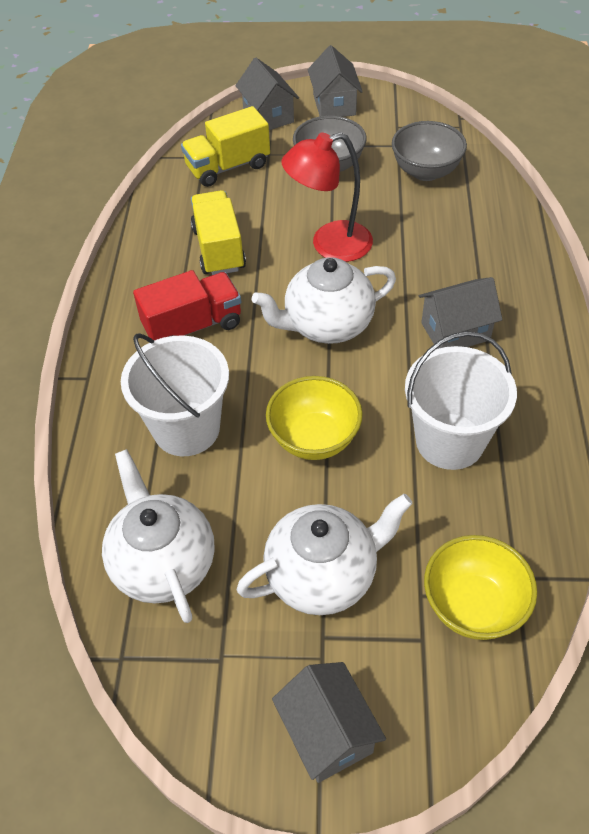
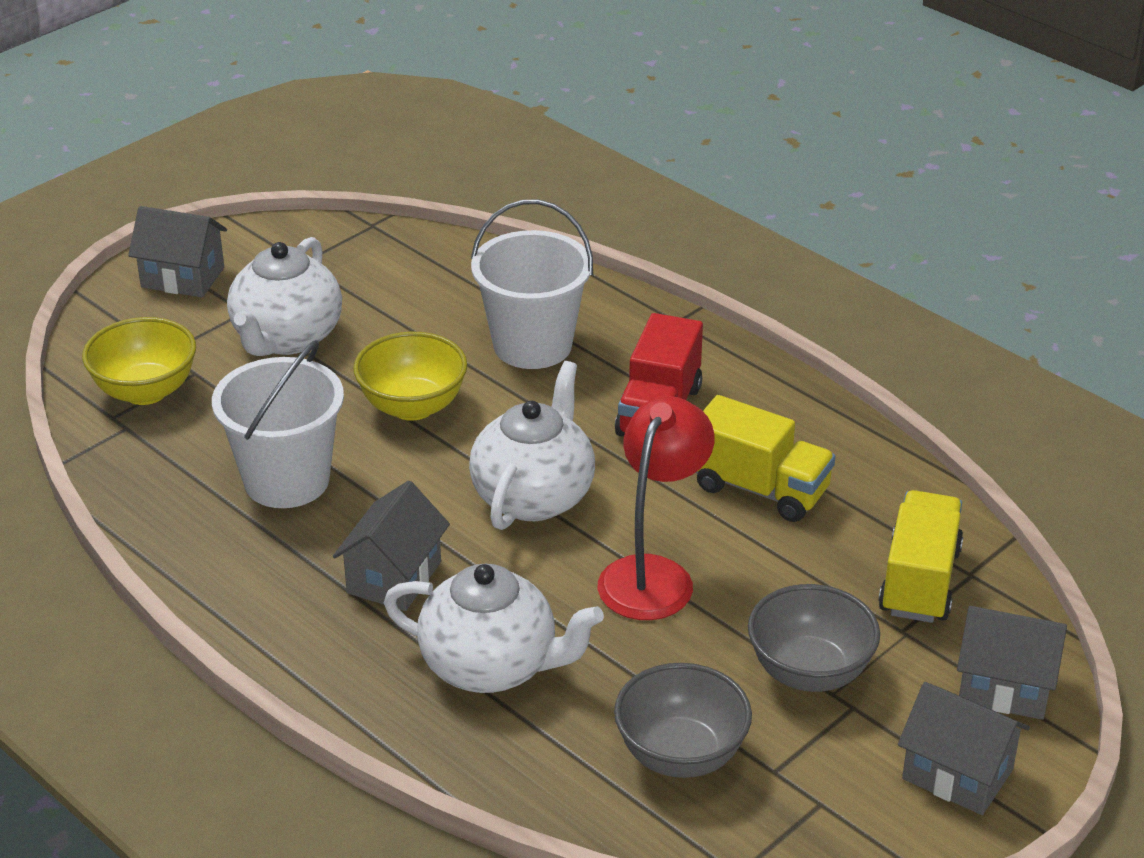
camera: 130 degrees right, 15 degrees down
white teapot [102,449,215,623] -> white teapot moved to [384,564,604,693]

